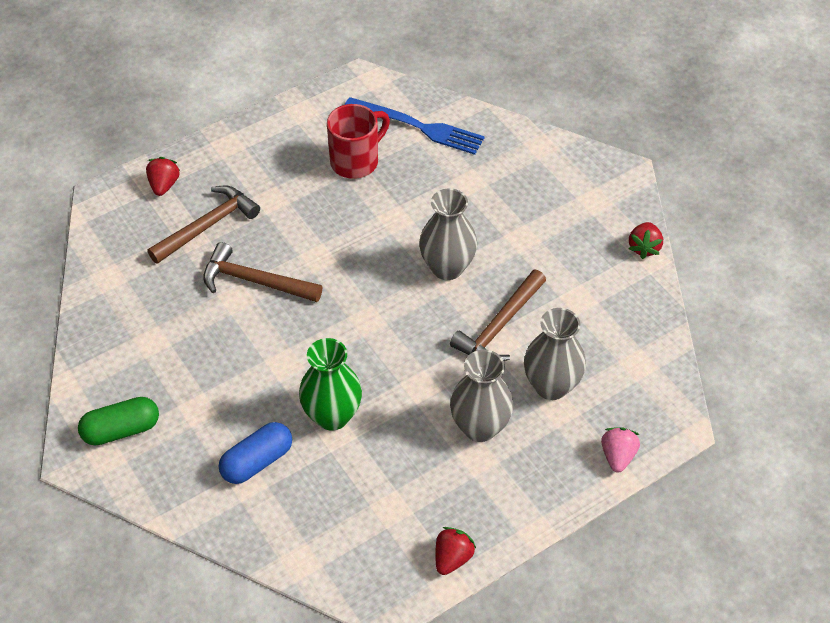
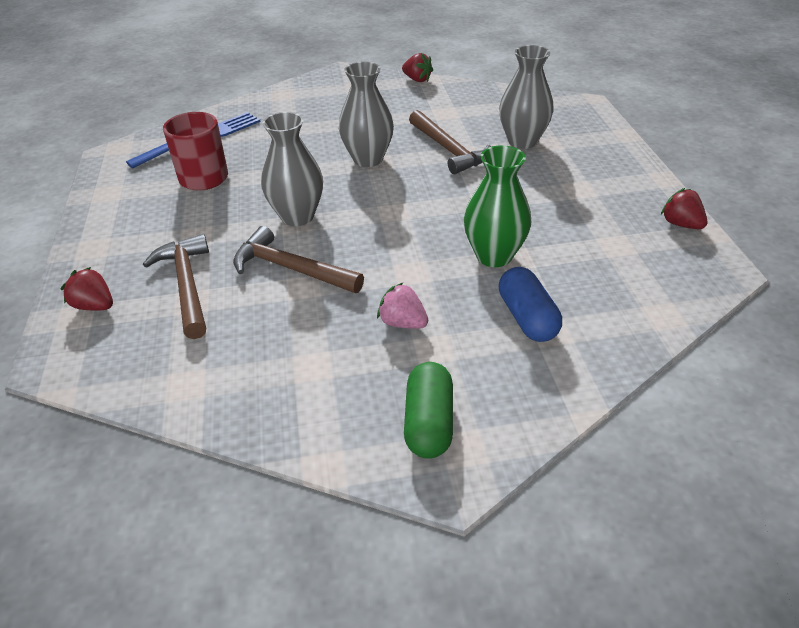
camera: 65 degrees left, 10 degrees down
brown hammer [203,242,322,302] -> brown hammer turned 75 degrees clockwise [233,226,364,293]
grey vase [450,350,513,442] -> grey vase moved to [261,112,323,226]
pink strawberry [601,427,640,473] -> pink strawberry moved to [377,282,428,329]

